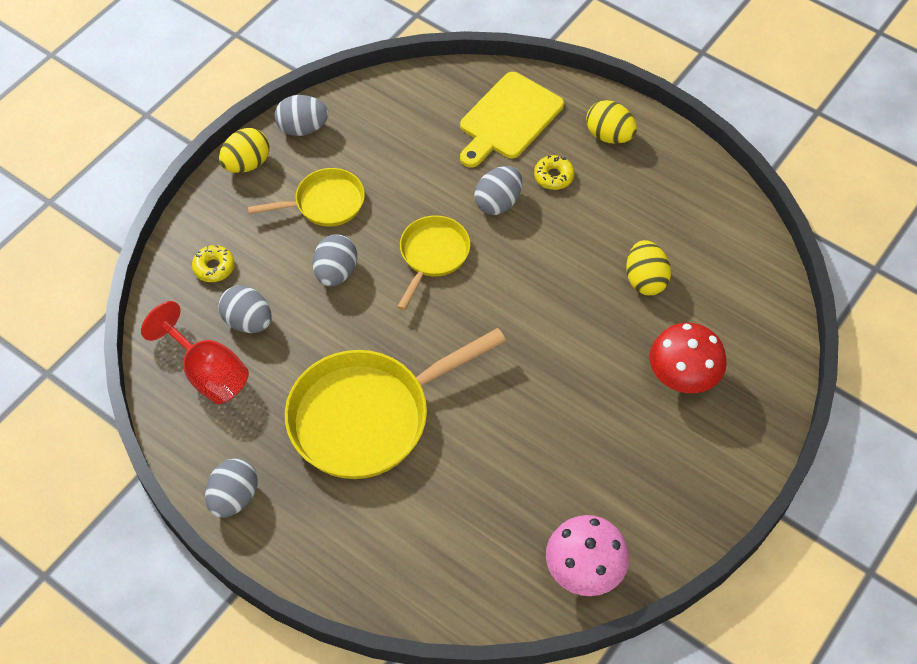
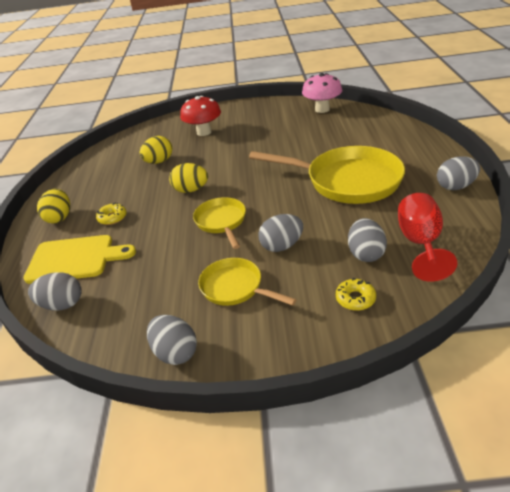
camera: 125 degrees left, 20 degrees down
yellow egg [219,128,270,173] -> yellow egg moved to [169,163,208,193]
yellow pan [397,215,471,311] -> yellow pan turned 90 degrees clockwise [193,197,246,249]
grey egg [474,166,522,215] -> grey egg moved to [28,272,82,311]

